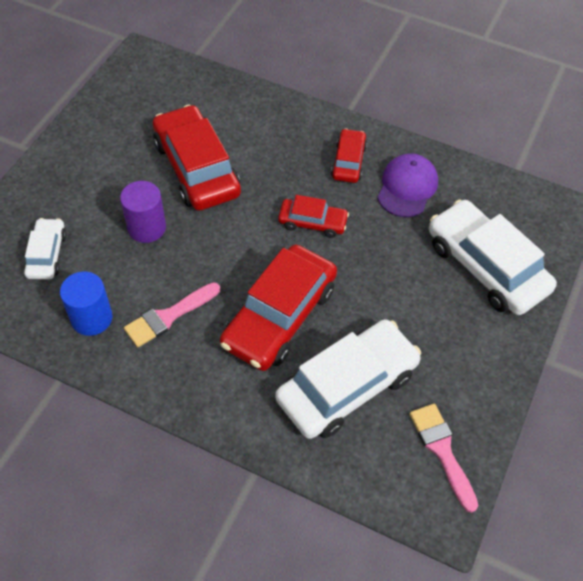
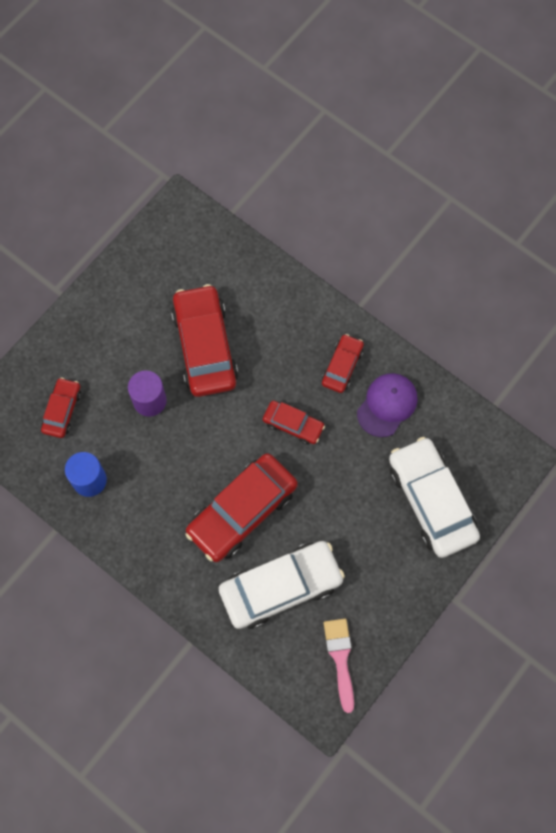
camera: 15 degrees right, 15 degrees up
white car [24,218,67,280] -> red car [41,378,81,438]
pink brush [124,282,220,347] -> none

